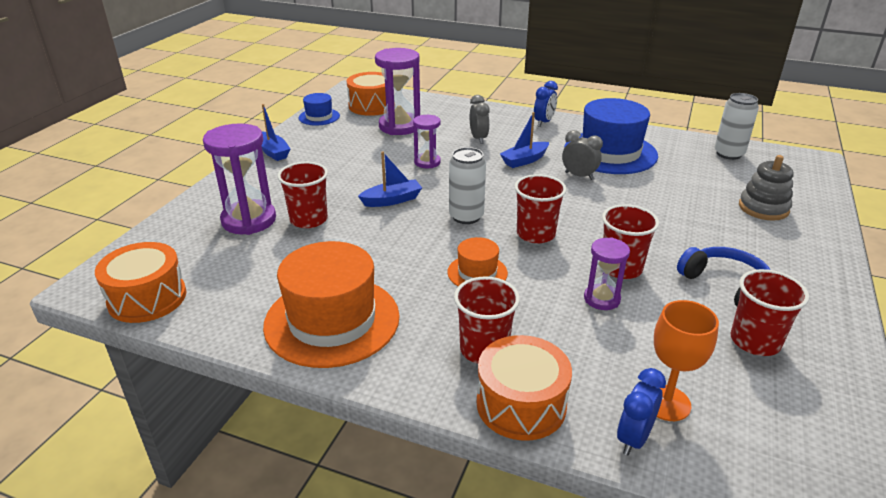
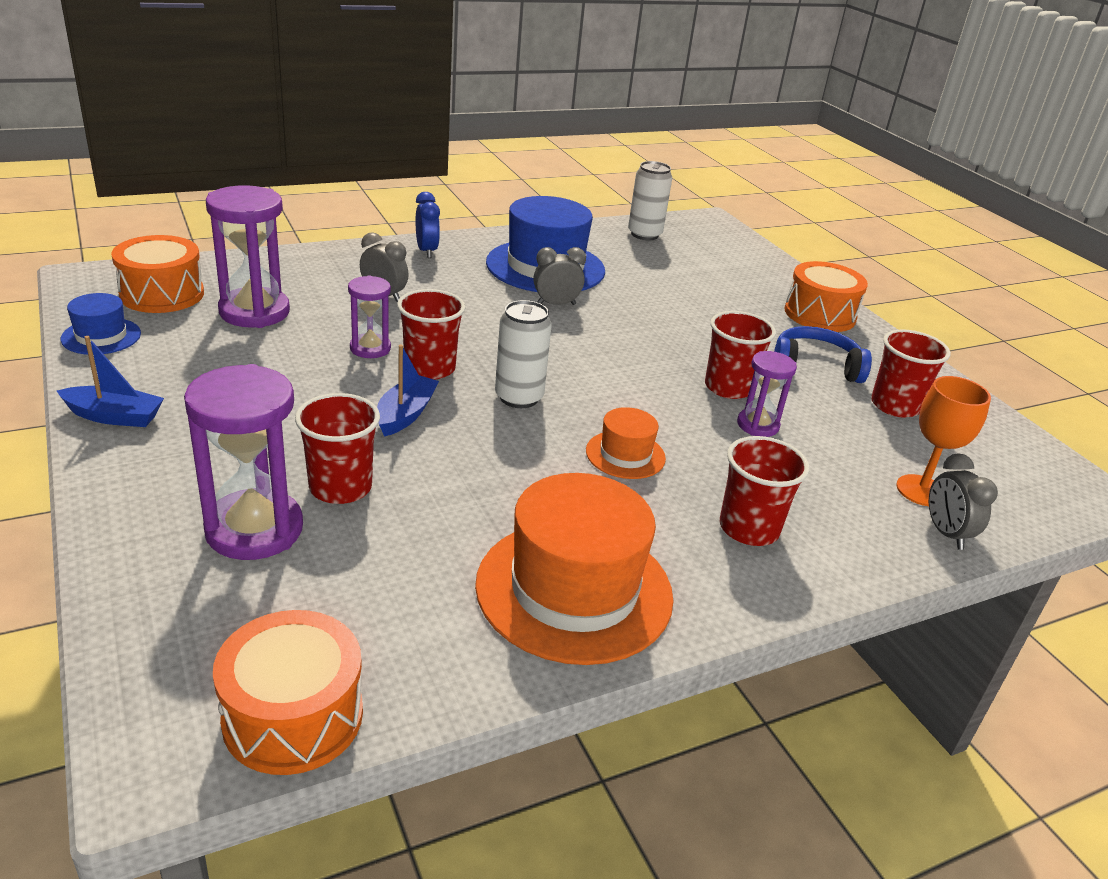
camera: 50 degrees left, 0 degrees up
orange drum [477,335,572,441] -> orange drum moved to [784,261,868,332]
blue boat [500,112,549,168] -> none
red cup [514,174,567,243] -> red cup moved to [397,289,465,380]
blue clock [617,368,666,456] -> grey clock [929,453,998,550]
grey stacking toy [739,155,794,221] -> none

